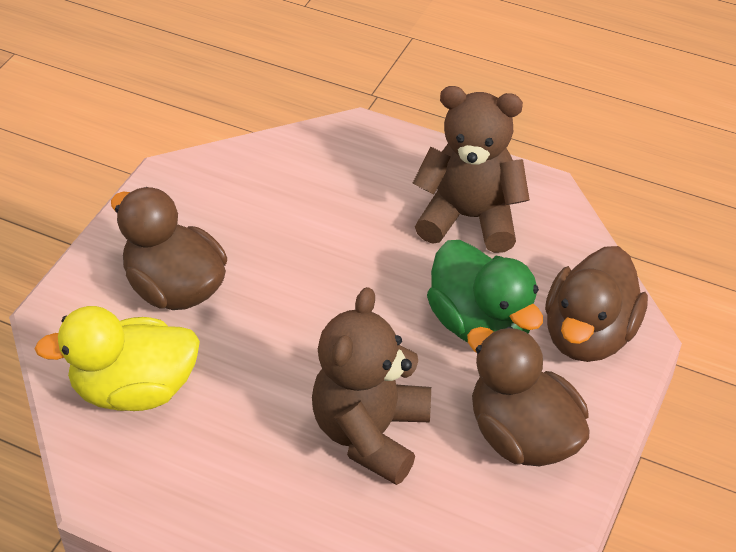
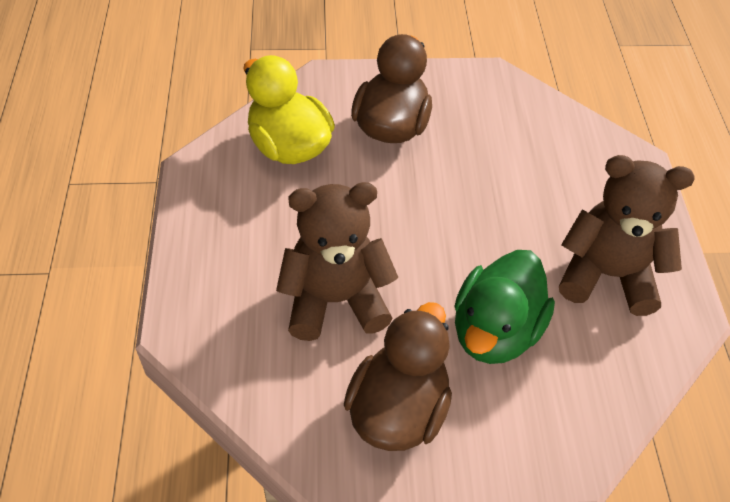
camera: 60 degrees right, 5 degrees up
brown teddy bear [413,86,530,253] -> brown teddy bear turned 60 degrees counterclockwise [559,155,695,316]
brown duck [545,246,648,362] -> none

